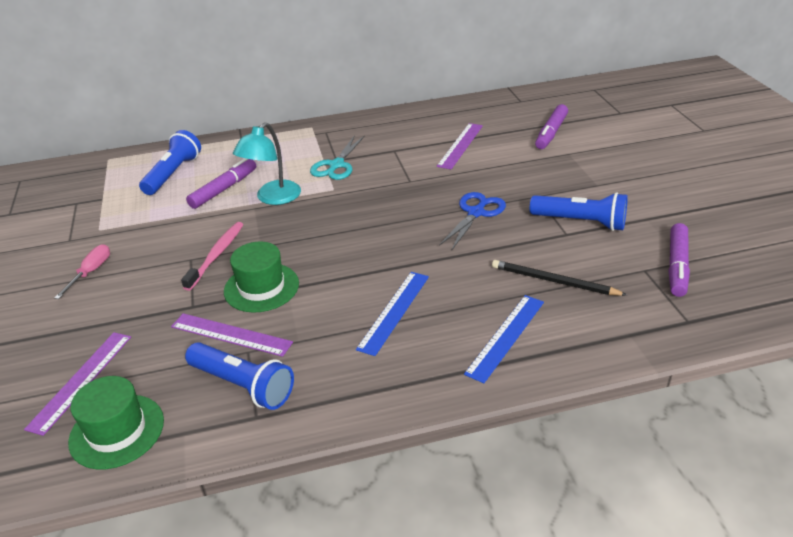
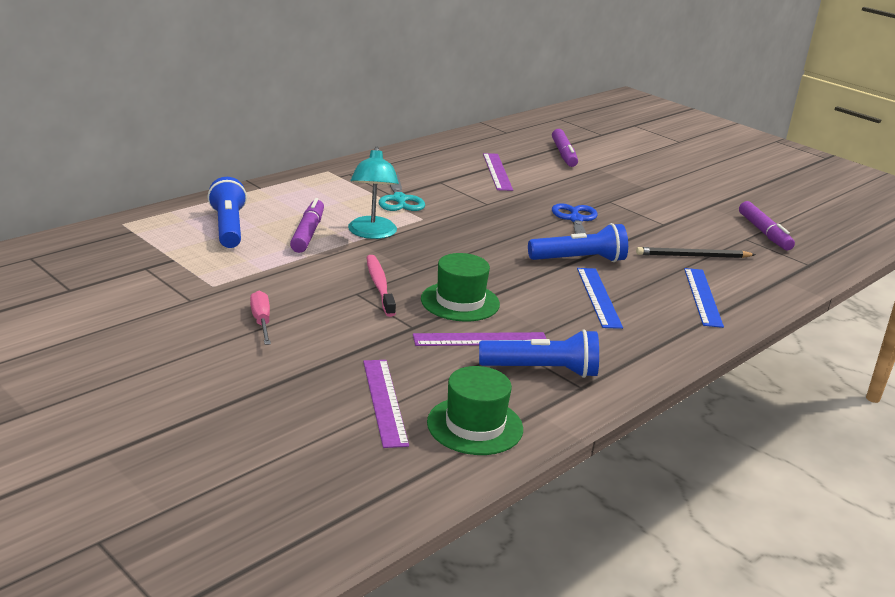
camera: 35 degrees left, 10 degrees down
blue flashlight [530,192,628,231] -> blue flashlight moved to [528,223,628,262]

